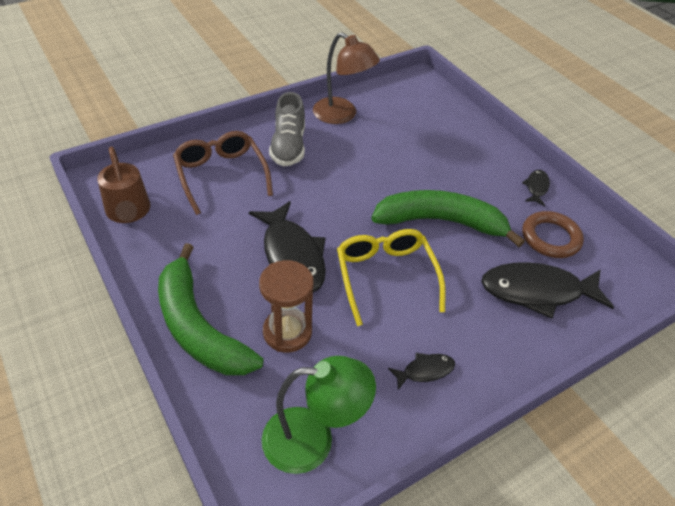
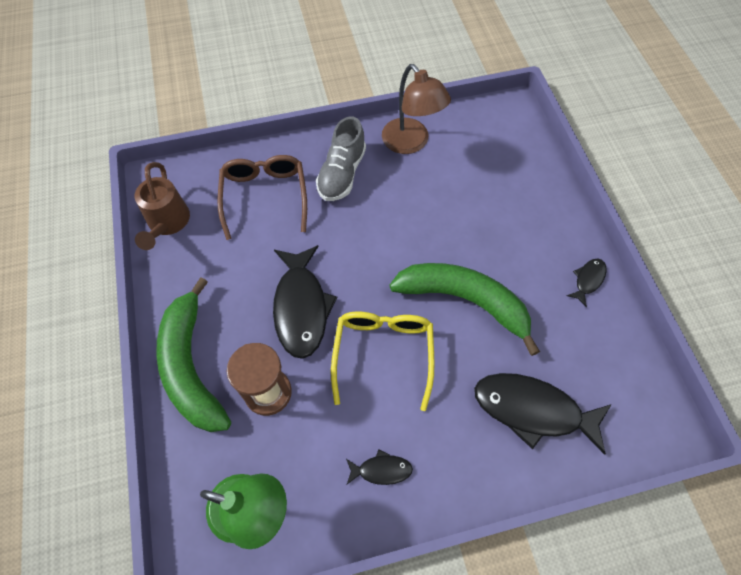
camera: 20 degrees right, 15 degrees up
brown ring [522,211,584,258] -> none

